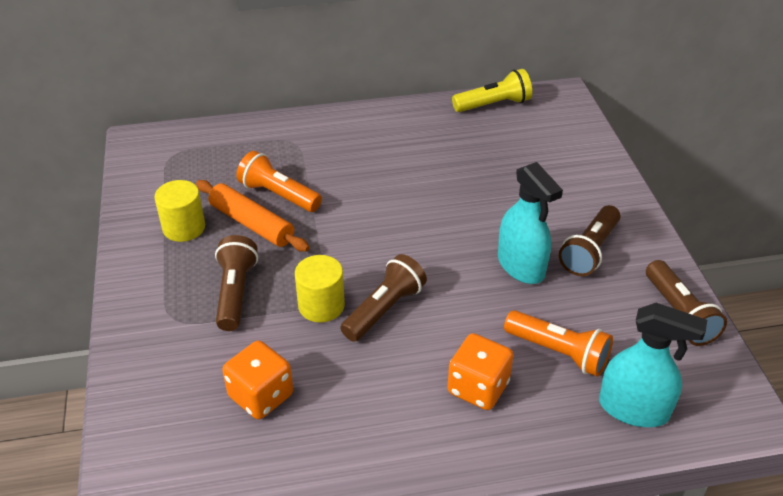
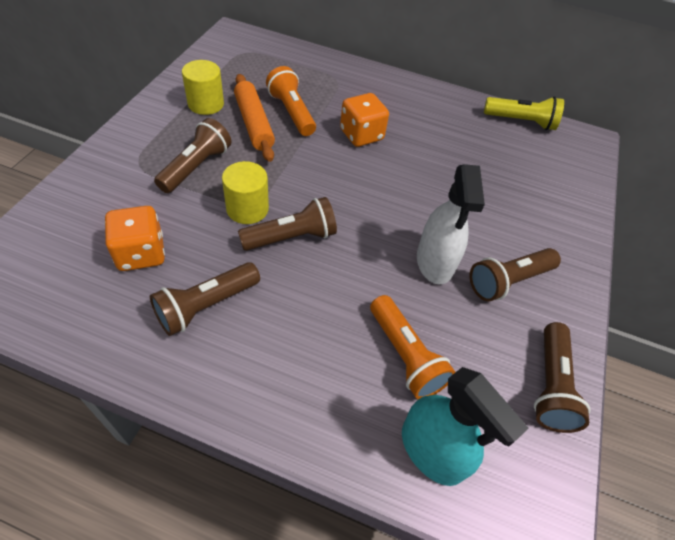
camera: 25 degrees right, 10 degrees up
orange dice [447,333,514,410] -> orange dice moved to [340,93,389,147]
turquoise spray bottle [498,162,563,284] -> white spray bottle [417,164,485,284]
none -> brown flashlight [150,262,260,336]

